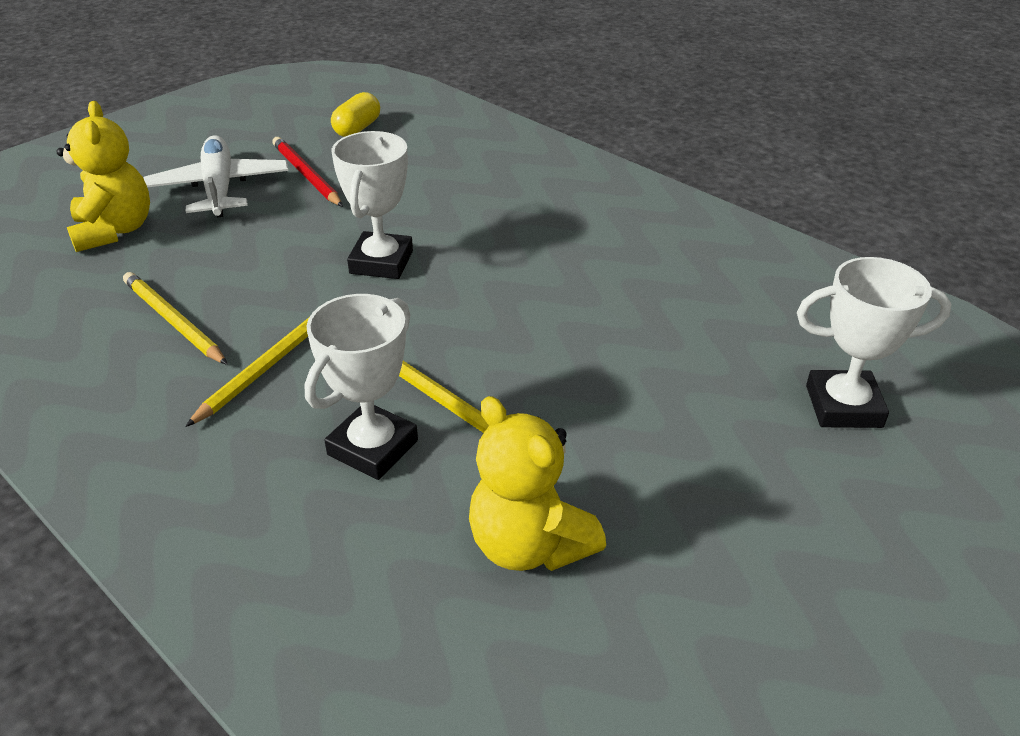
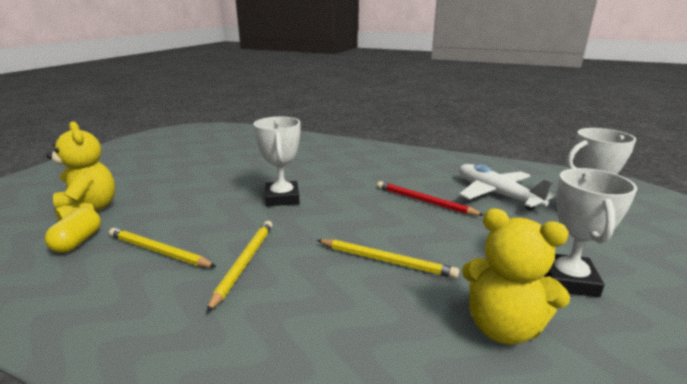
camera: 20 degrees left, 15 degrees down
white plane [143,135,288,217] -> white plane moved to [459,164,556,210]
red pencil [272,137,343,207] -> red pencil moved to [377,181,484,216]
white trophy [304,294,418,480] -> white trophy moved to [544,168,637,297]
yellow capsule [331,92,380,137] -> yellow capsule moved to [45,208,101,253]

